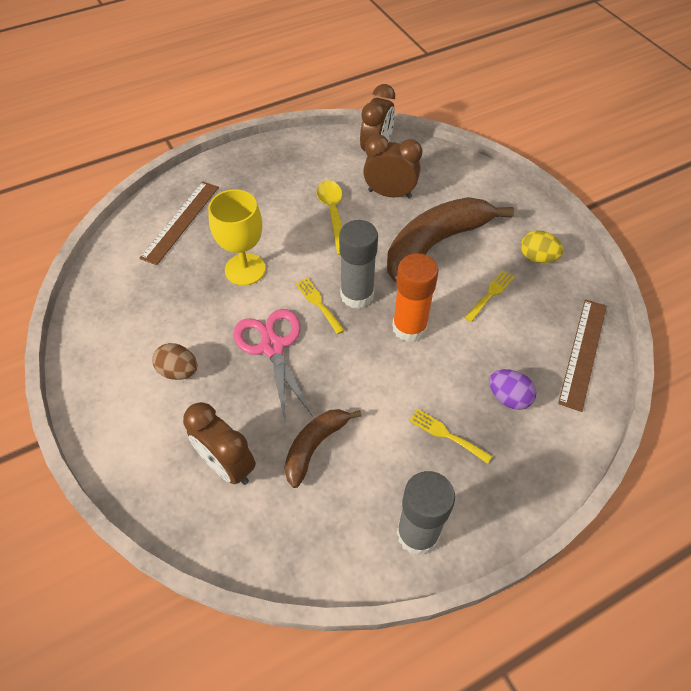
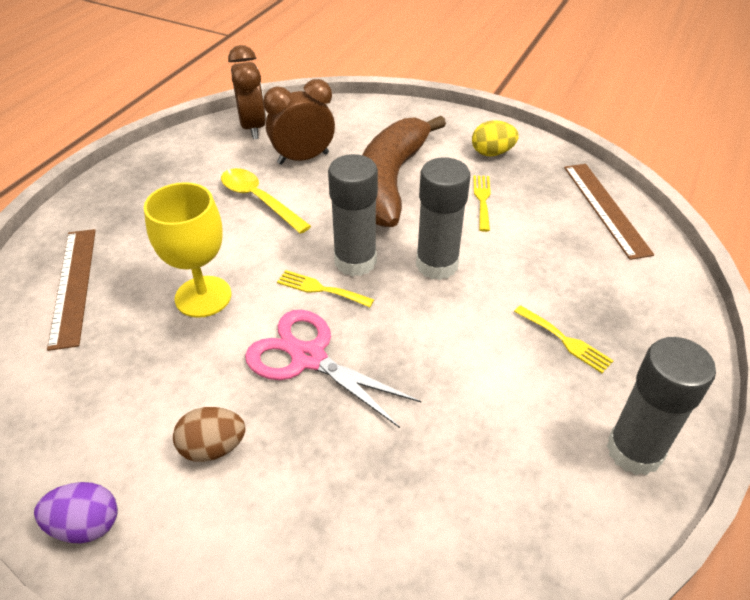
camera: 35 degrees left, 10 degrees down
brown clock [183,402,256,485] -> none
brown banana [284,409,361,488] -> none
orange glue stick [392,253,439,342] -> grey glue stick [416,157,470,280]
yellow fork [409,408,492,464] -> yellow fork turned 135 degrees counterclockwise [514,305,614,373]
purple egg [489,369,536,410] -> purple egg moved to [34,482,118,543]

